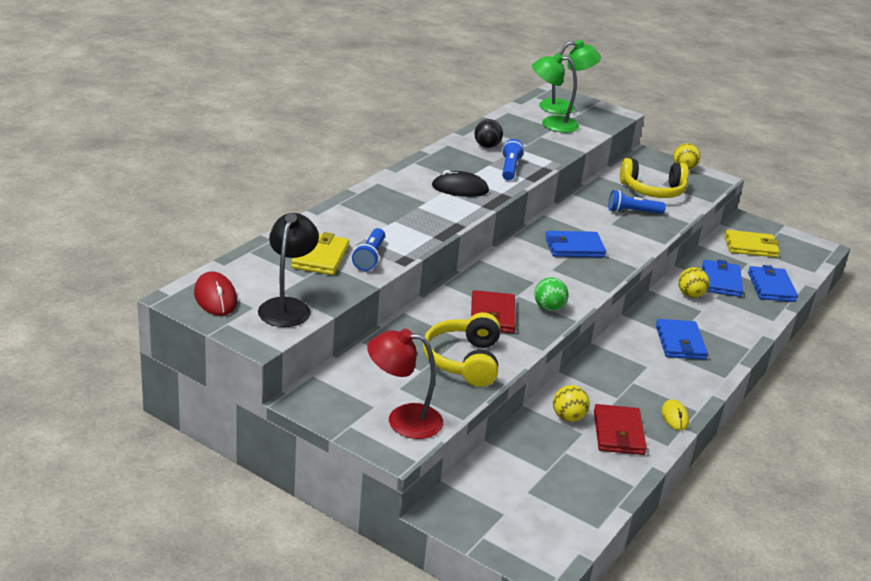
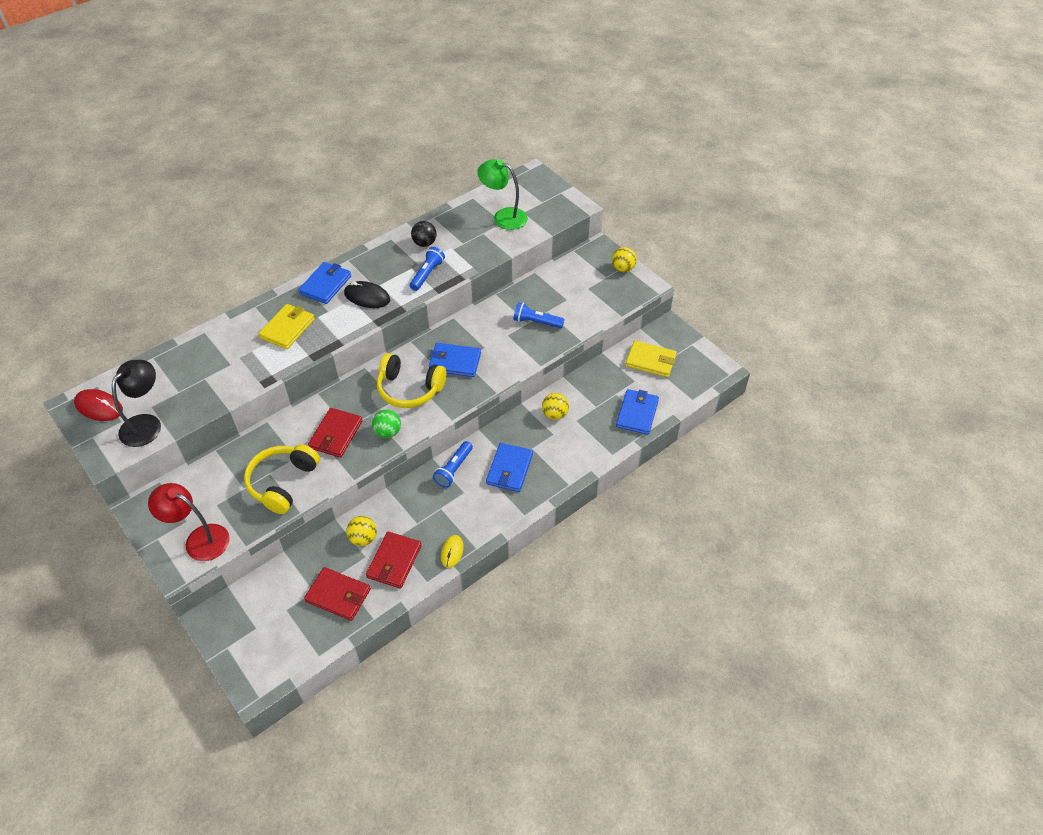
camera: 20 degrees right, 20 degrees up
red mouse [194,271,237,316] -> red mouse turned 60 degrees counterclockwise [74,389,123,421]
yellow wallet [291,232,349,275] -> yellow wallet moved to [258,304,315,349]
blue flashlight [352,228,385,271] -> blue flashlight moved to [433,441,473,488]
green lamp [539,40,601,114] -> none
yellow headphones [620,158,688,198] -> yellow headphones moved to [377,353,447,408]
blue wallet [702,260,743,297] -> blue wallet moved to [298,262,351,304]
none -> red wallet [304,567,371,621]

